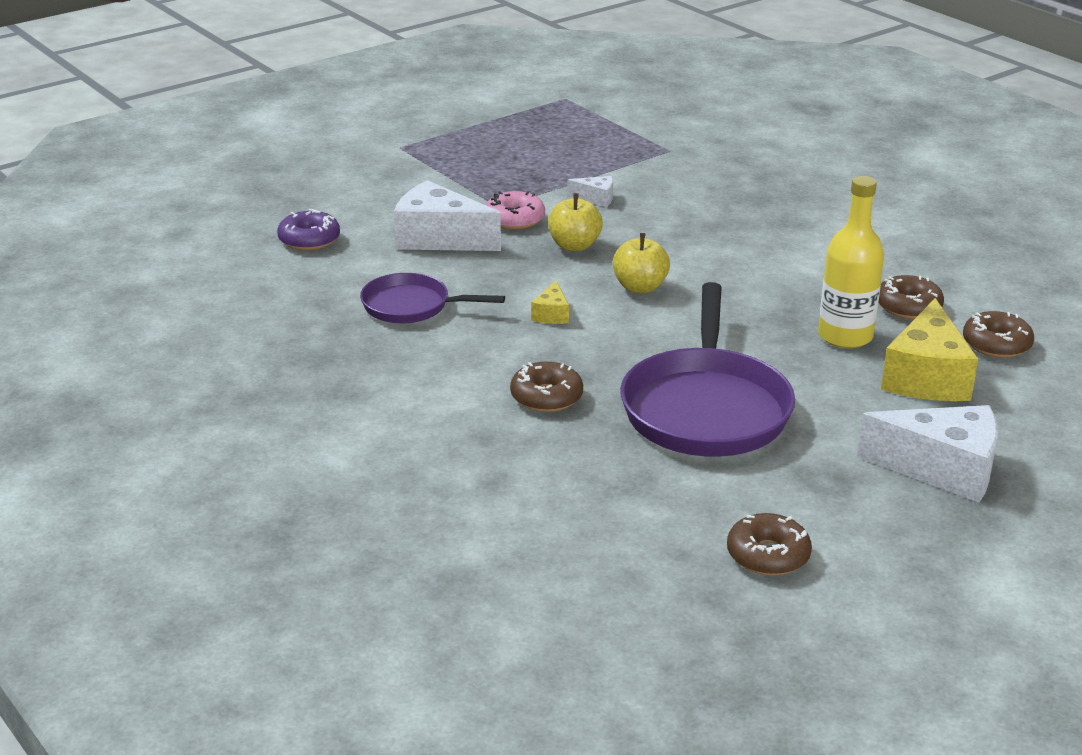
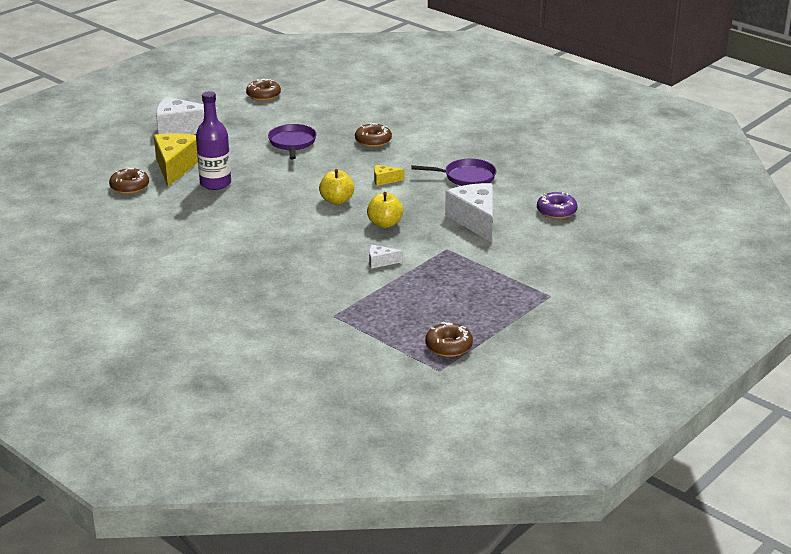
camera: 170 degrees right, 0 degrees up
white cheese [394,180,501,251] -> white cheese turned 120 degrees counterclockwise [445,183,493,242]
pink donut [486,191,545,230] -> none
yellow cheese [531,280,569,324] -> yellow cheese turned 90 degrees counterclockwise [374,165,404,186]
purple pan [620,282,795,457] -> purple pan [268,124,317,159], size x0.56
yellow bottle [818,176,884,348] -> purple bottle [196,91,231,190]
brown donut [878,275,944,319] -> brown donut moved to [425,322,473,357]

